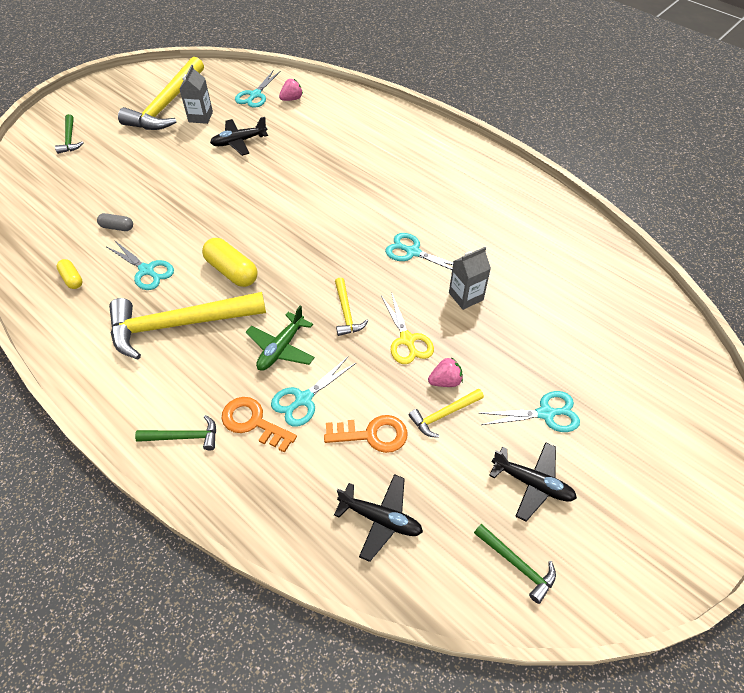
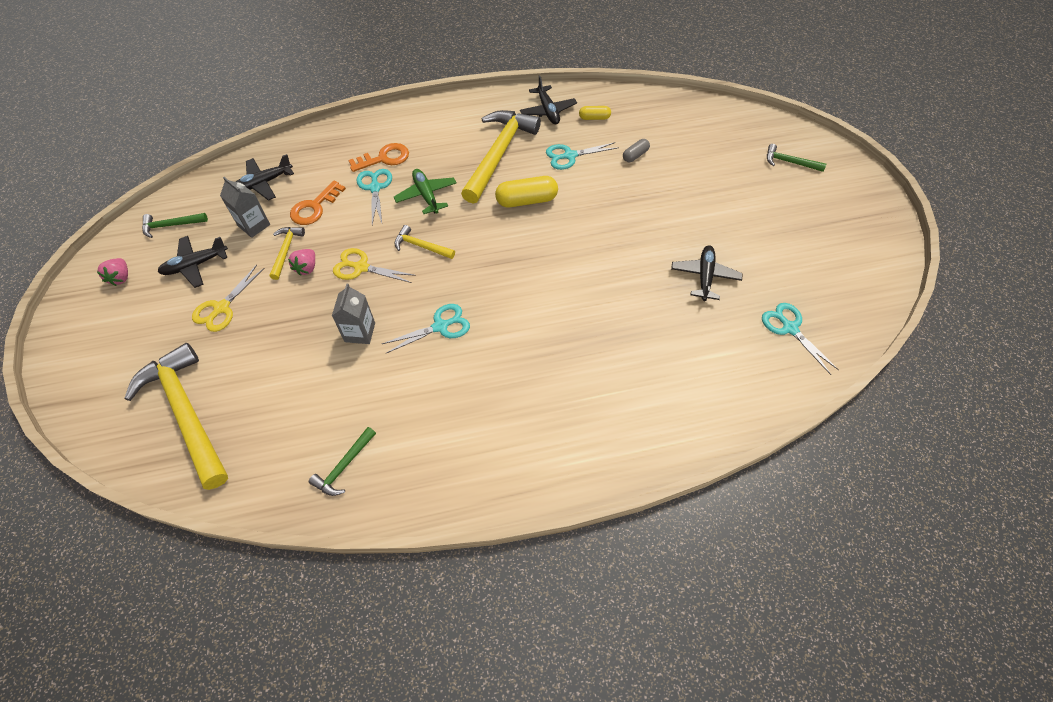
camera: 125 degrees right, 5 degrees up
yellow hammer [118,57,204,130] -> yellow hammer moved to [124,343,228,490]
green hammer [135,415,216,451] -> green hammer moved to [309,427,376,496]
grey carton [179,65,213,124] -> grey carton moved to [220,177,270,238]
pink strawberry [279,79,303,101] -> pink strawberry moved to [96,258,128,286]
turquoise scissors [479,391,580,432] -> yellow scissors [192,265,265,332]
none -> black plane [520,75,577,124]

